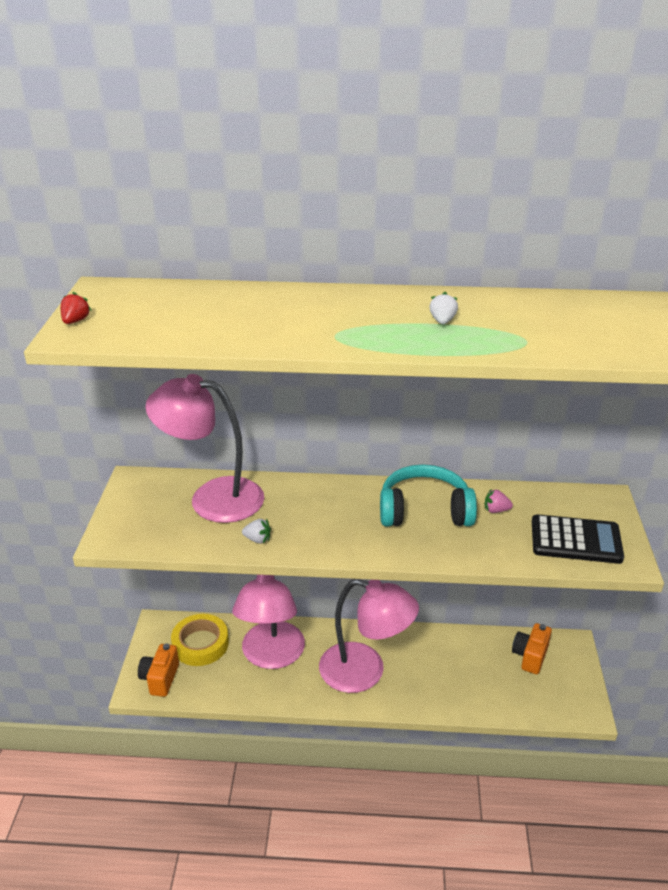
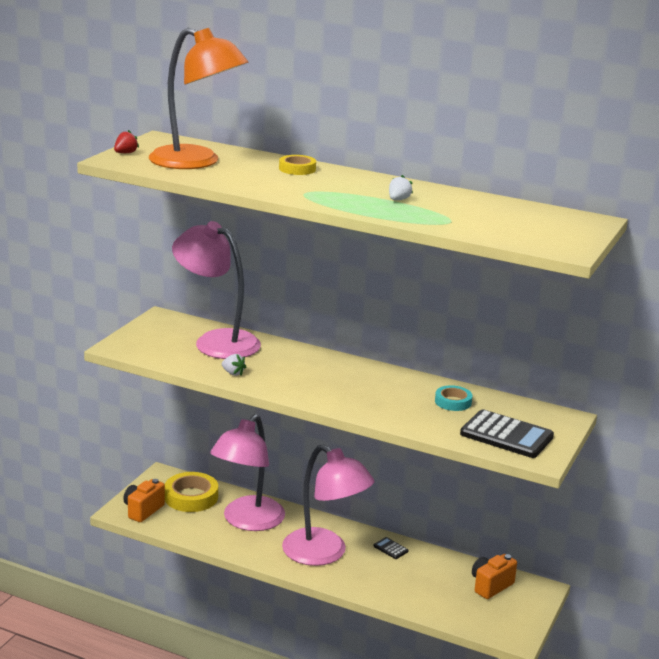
camera: 20 degrees right, 10 degrees down
turquoise headphones [380,464,477,526] -> none
pink strawberry [485,489,513,513] -> turquoise tape [435,385,472,411]
none -> orange lamp [149,27,248,169]
none -> yellow tape [279,155,316,175]
none -> black calculator [374,537,409,559]

